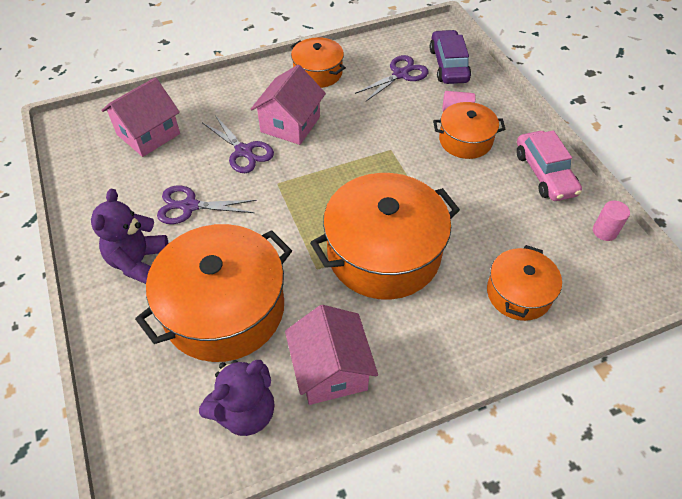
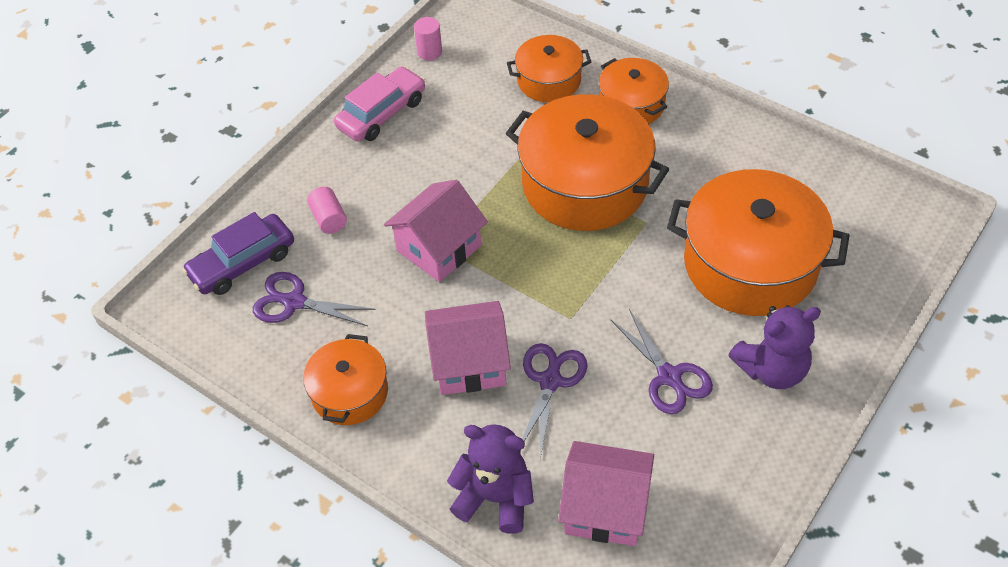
camera: 120 degrees left, 0 degrees up
purple teddy bear [199,360,275,436] -> purple teddy bear moved to [447,424,534,534]
pink house [285,305,378,405] -> pink house moved to [384,180,488,282]
orange pot [433,102,505,159] -> orange pot moved to [599,58,669,124]

